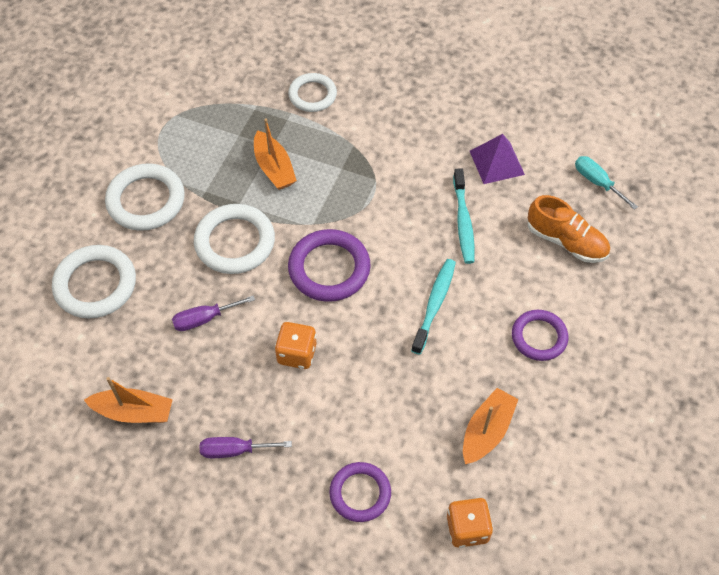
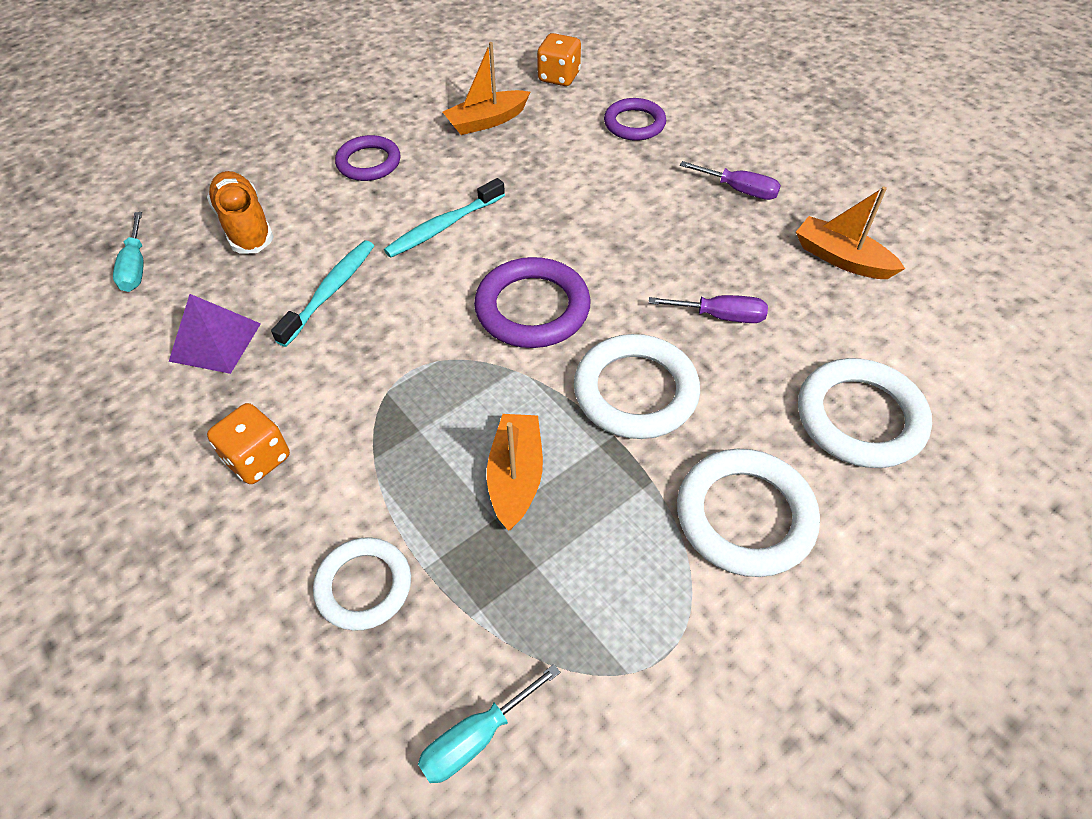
camera: 150 degrees left, 5 degrees down
orange dice [275,322,316,369] -> orange dice moved to [207,403,290,484]
none -> turquoise screwdriver [418,664,560,783]

